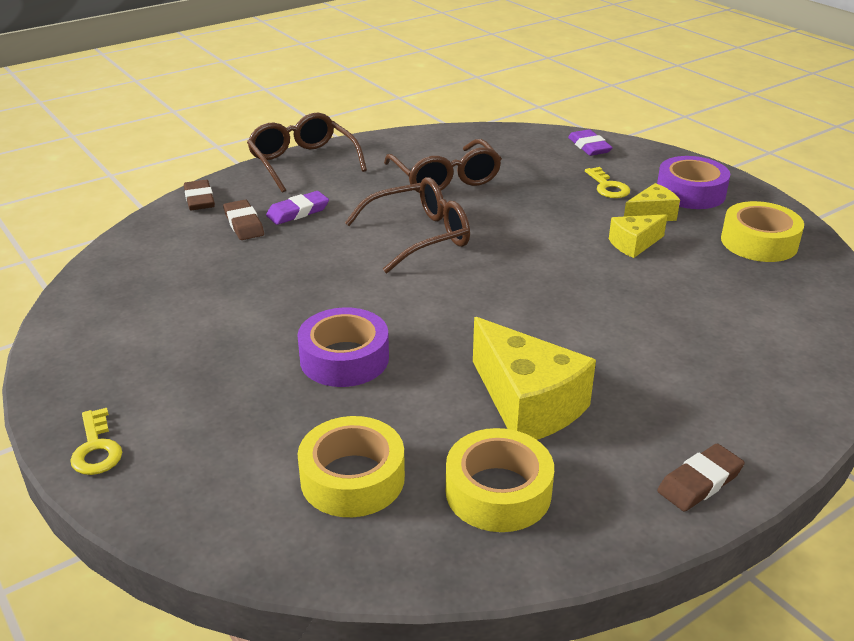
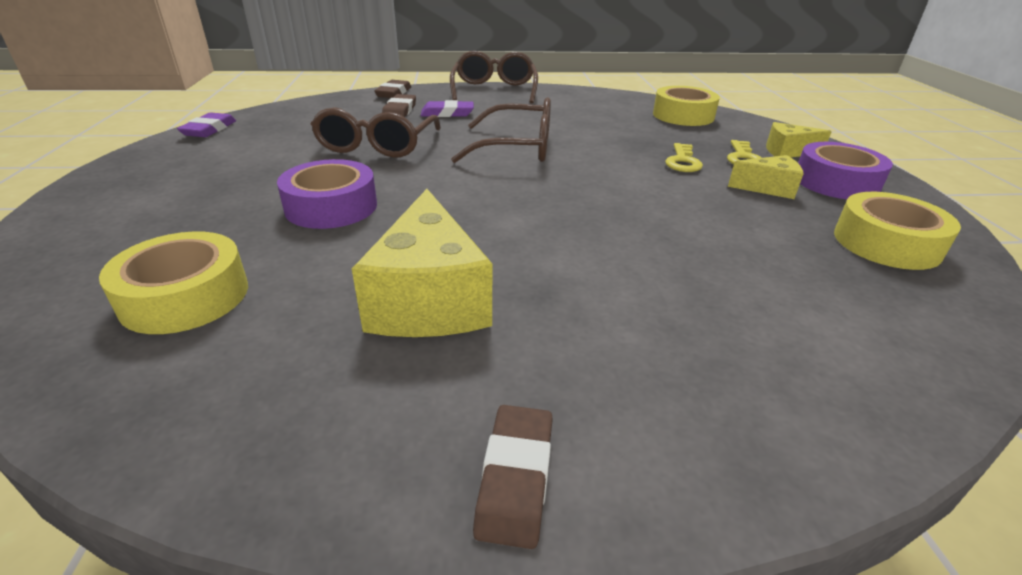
camera: 30 degrees right, 0 degrees up
yellow key [70,408,122,475] -> yellow key moved to [665,143,703,172]
brown glasses [384,139,502,193] -> brown glasses moved to [311,107,441,158]
yellow tape [446,428,554,532] -> yellow tape moved to [653,86,720,126]
purple eraser [568,129,613,156] -> purple eraser moved to [177,112,236,137]
yellow cheese [609,214,668,258] -> yellow cheese moved to [766,122,832,157]
brown eraser [657,444,745,512] -> brown eraser turned 75 degrees counterclockwise [473,405,553,549]

